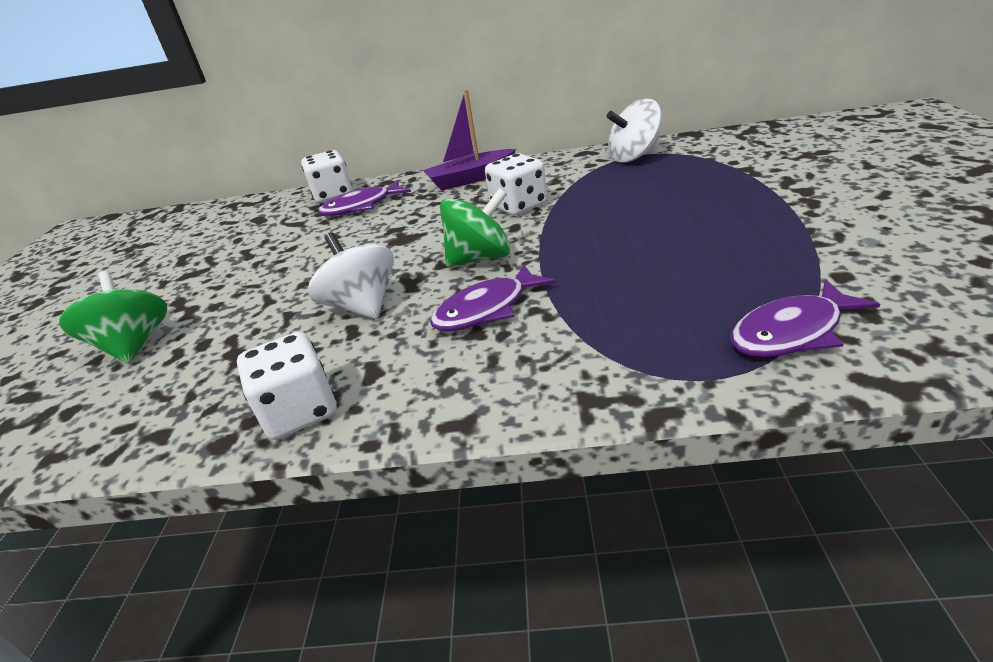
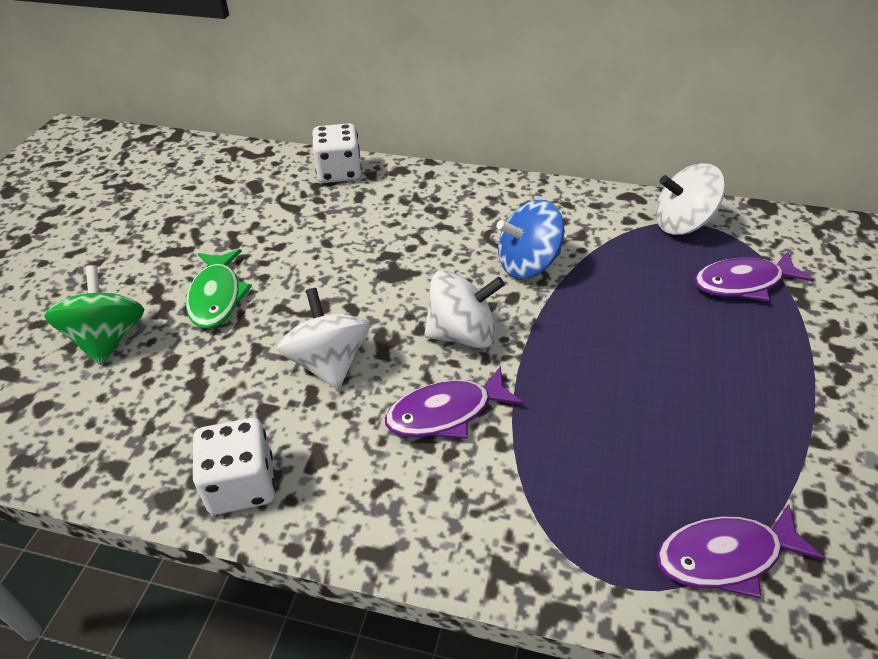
camera: 10 degrees right, 10 degrees up
purple fish [319,180,411,216] -> purple fish moved to [694,252,814,301]
purple boat [423,90,516,191] -> none
green spinning top [440,188,510,267] -> white spinning top [424,270,505,348]
white dice [485,153,547,216] -> blue spinning top [497,200,564,279]
none -> green fish [186,249,252,329]

